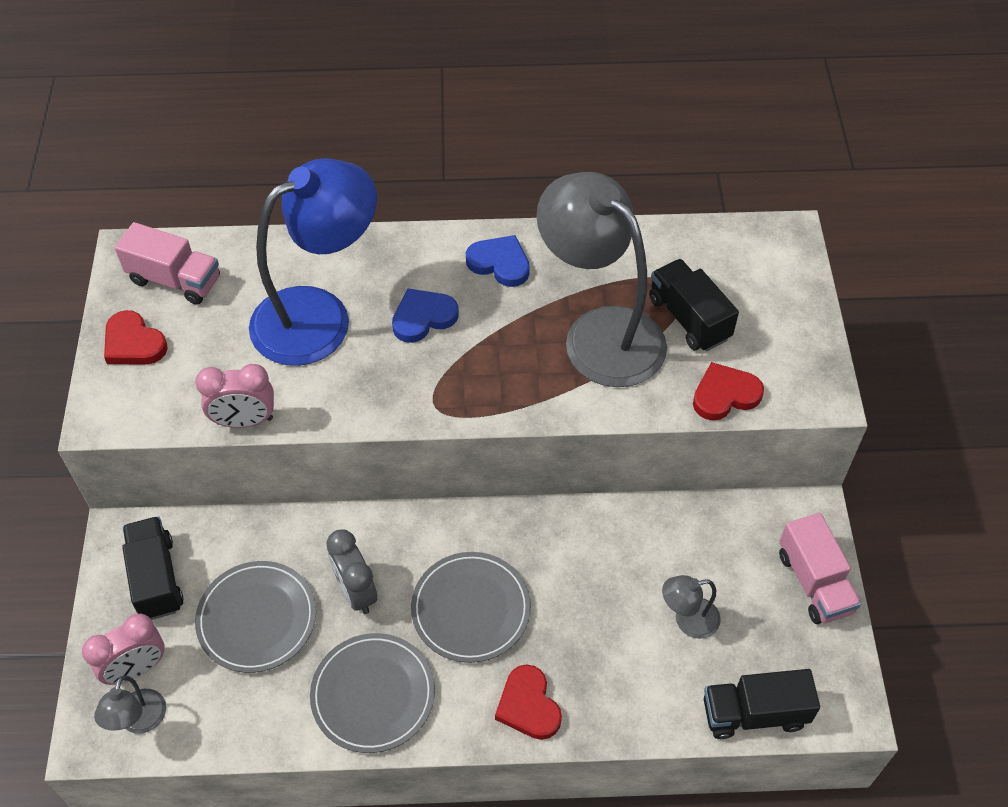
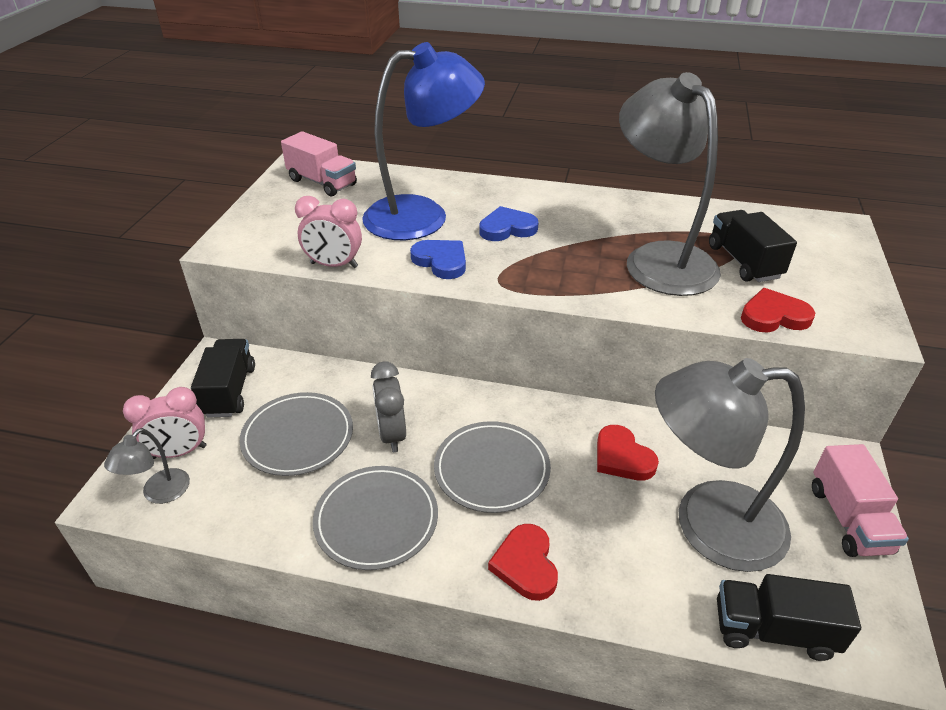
camera: 15 degrees right, 15 degrees down
red heart [104,310,168,365] -> red heart moved to [597,425,659,481]
blue heart [466,235,530,287] -> blue heart moved to [410,240,466,279]
grey lamp [662,575,721,639] -> grey lamp [655,358,805,572], size x2.32

